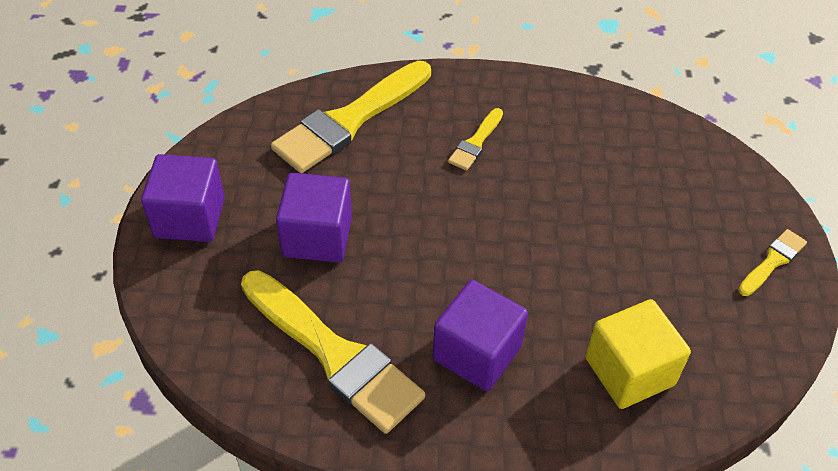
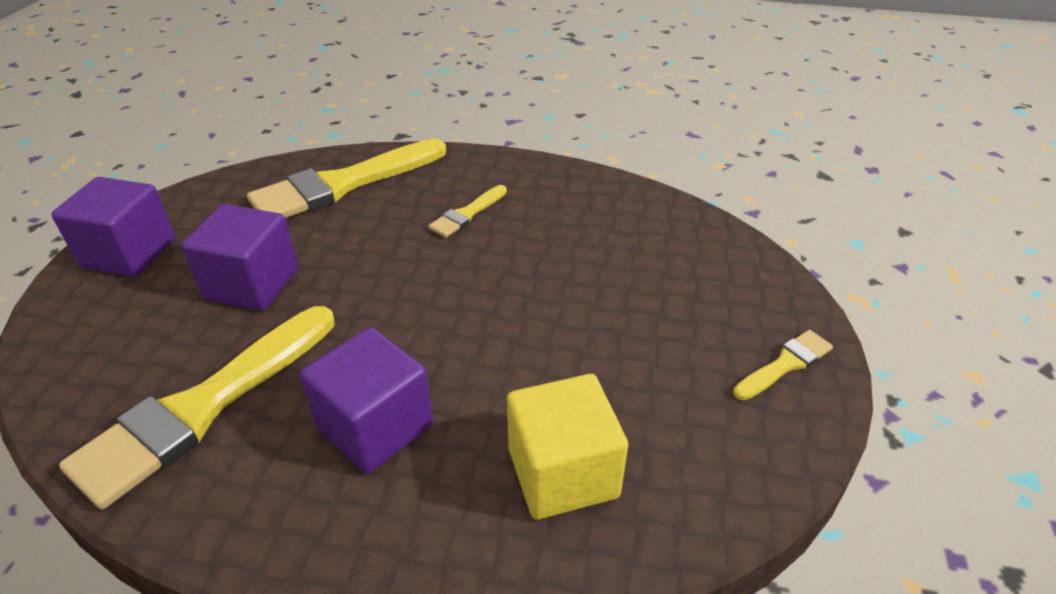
camera: 10 degrees right, 10 degrees down
yellow brush [241,270,425,434] -> yellow brush turned 75 degrees clockwise [59,306,335,509]

